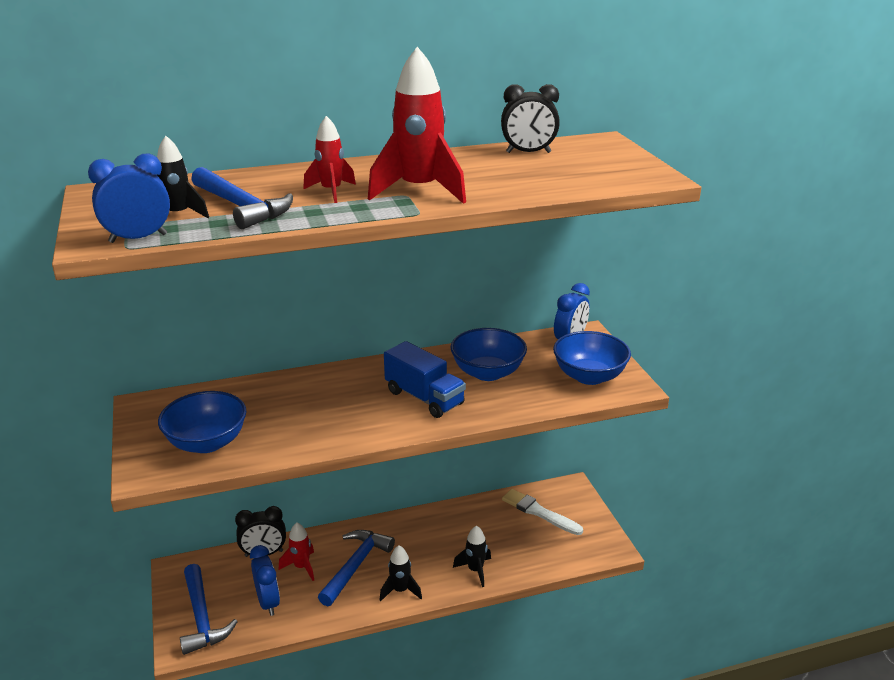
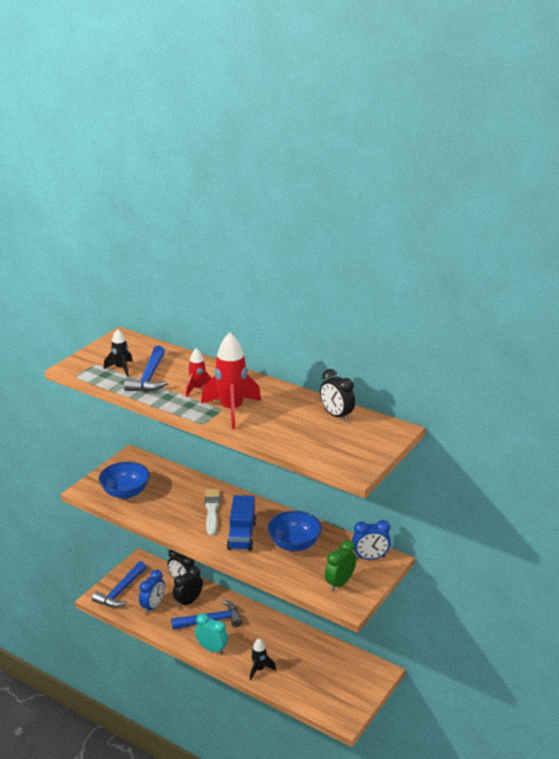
camera: 50 degrees right, 0 degrees up
blue clock [88,153,170,243] -> none
red rocket [279,523,314,581] -> black clock [173,566,203,608]
black rocket [380,546,422,601] -> turquoise clock [195,613,228,654]
white brush [502,489,583,535] -> white brush moved to [205,489,220,535]
blue bowl [553,331,631,385] -> green clock [325,540,356,591]

